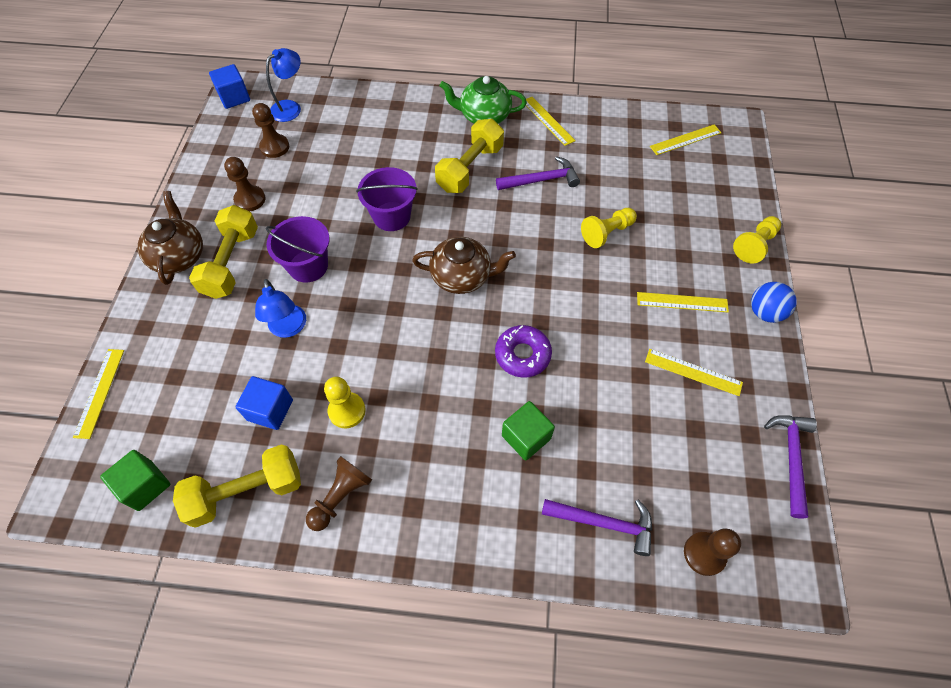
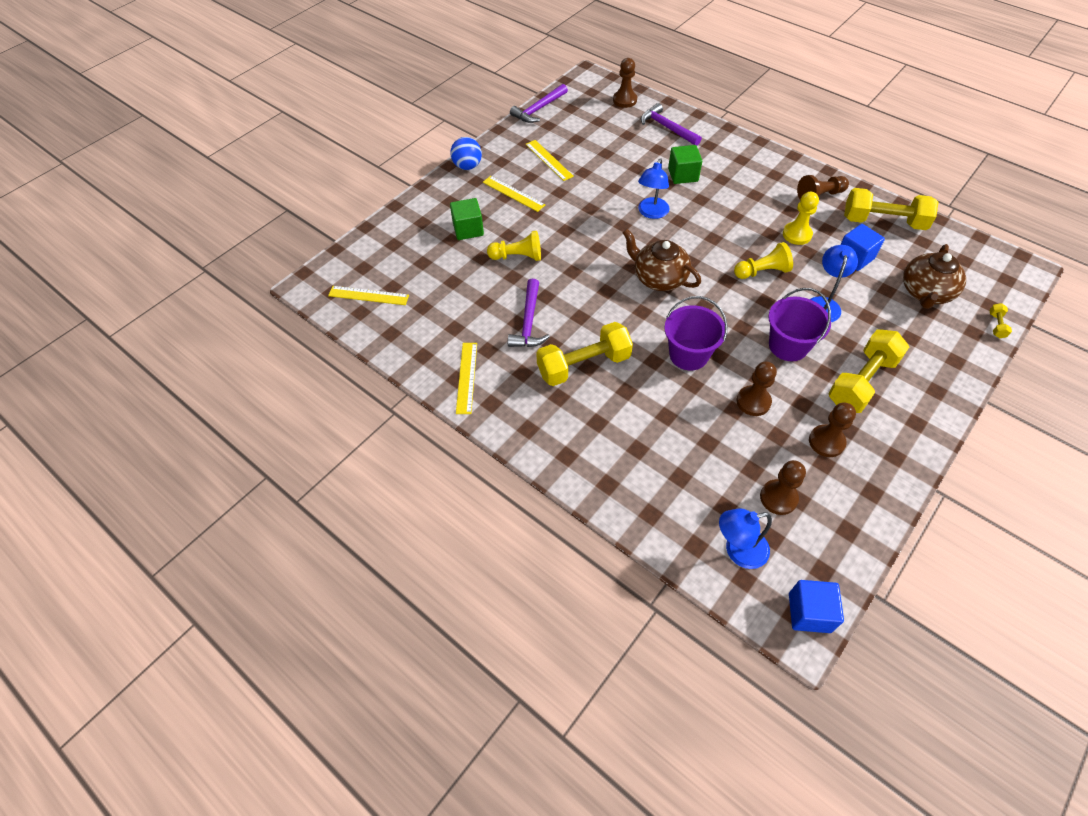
camera: 145 degrees left, 5 degrees down
yellow ruler [73,349,124,439] -> yellow dumbbell [989,303,1012,338]
green cube [100,450,170,511] -> green cube moved to [450,198,484,240]
brown teapot [137,191,203,285] -> brown teapot moved to [903,244,966,309]
green teapot [440,76,527,124] -> none
purple donut [495,325,552,378] -> blue lamp [638,158,670,219]
purple hammer [496,156,580,190] -> purple hammer turned 105 degrees counterclockwise [508,279,550,347]
yellow pawn [733,216,781,263] -> yellow pawn moved to [734,242,793,279]
none -> brown pawn [737,362,777,416]

